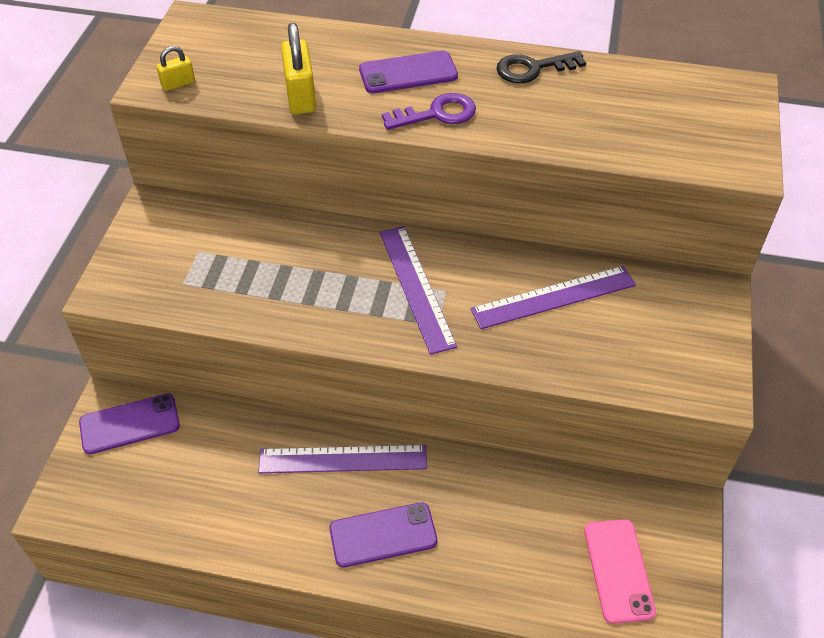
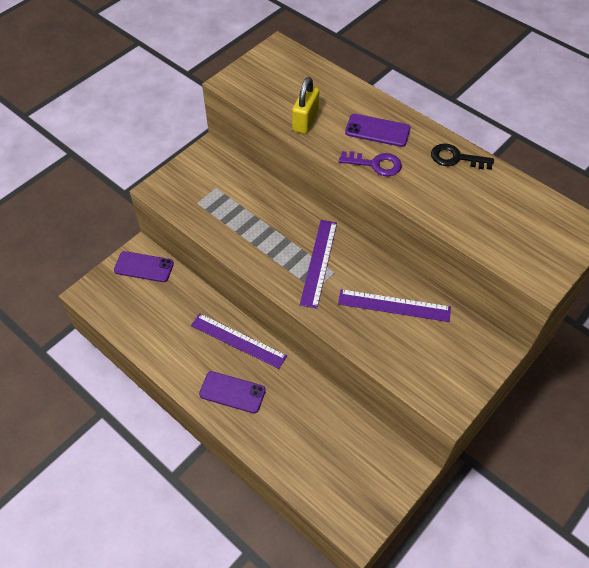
camera: 30 degrees right, 5 degrees up
yellow padlock [156,46,195,91] -> none
pink phone [584,519,656,624] -> none

